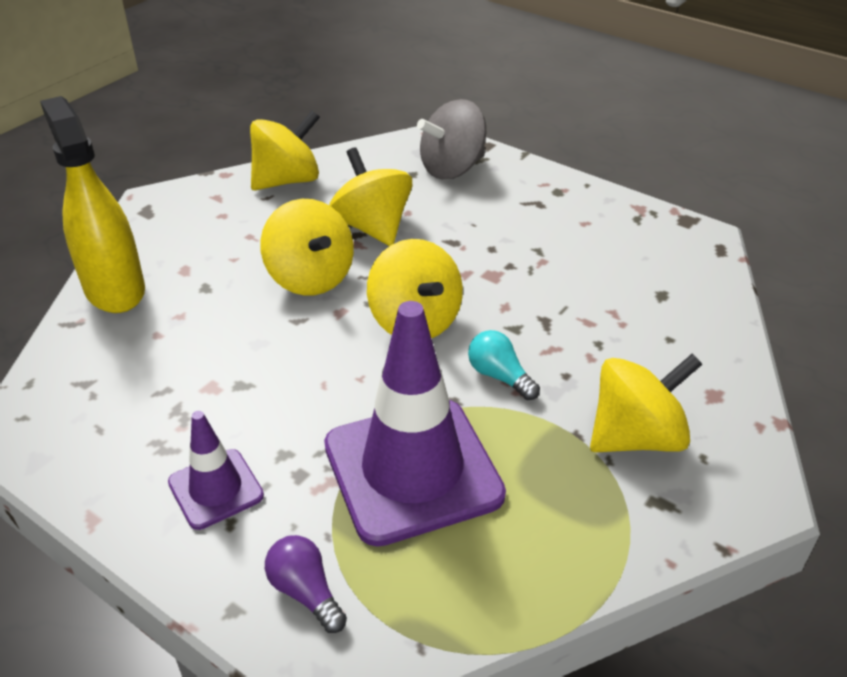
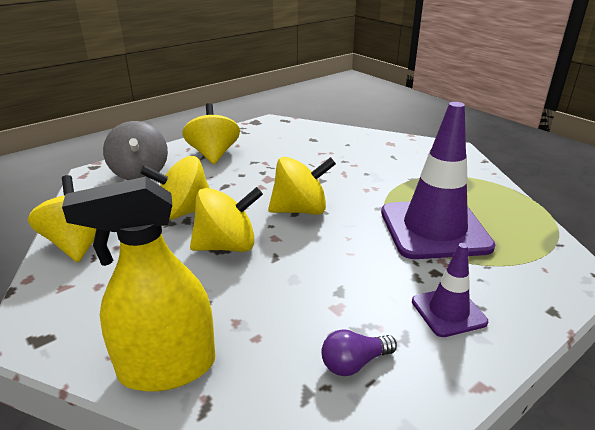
camera: 75 degrees left, 10 degrees down
purple light bulb [265,535,347,633] -> purple light bulb moved to [321,329,397,376]
turquoise light bulb [468,330,540,400] -> none
yellow spinning top [590,354,702,453] -> yellow spinning top moved to [182,103,240,164]

